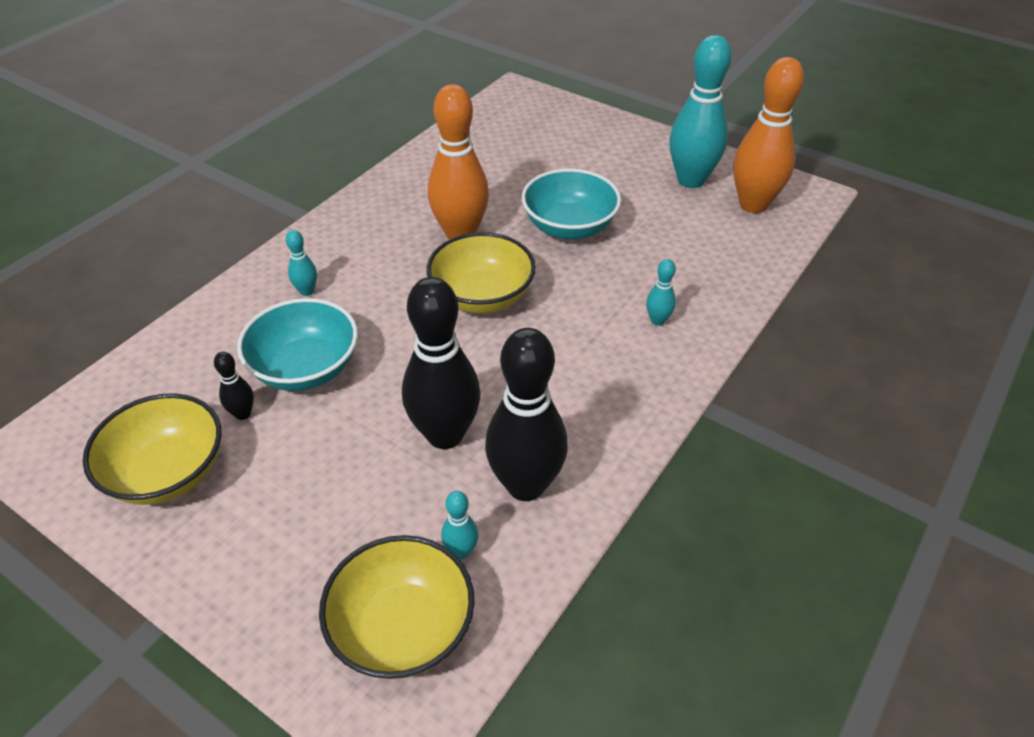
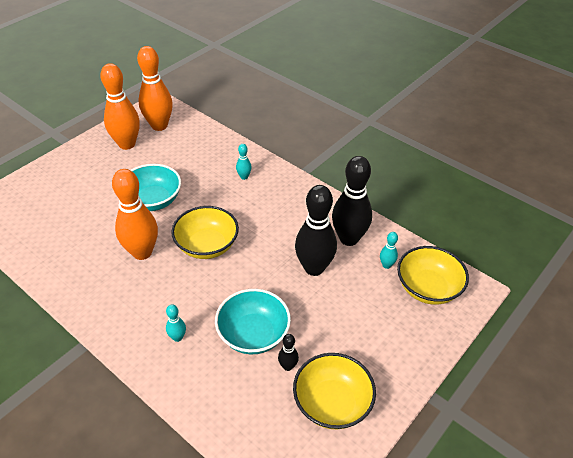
camera: 85 degrees left, 0 degrees up
turquoise bowling pin [669,35,731,188] -> orange bowling pin [100,63,140,150]

